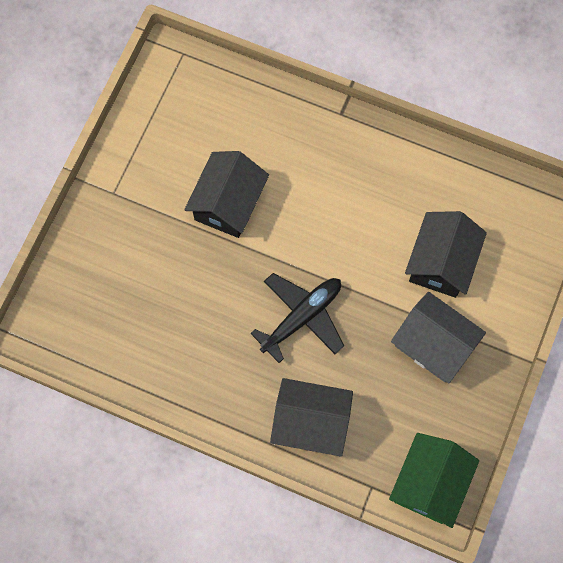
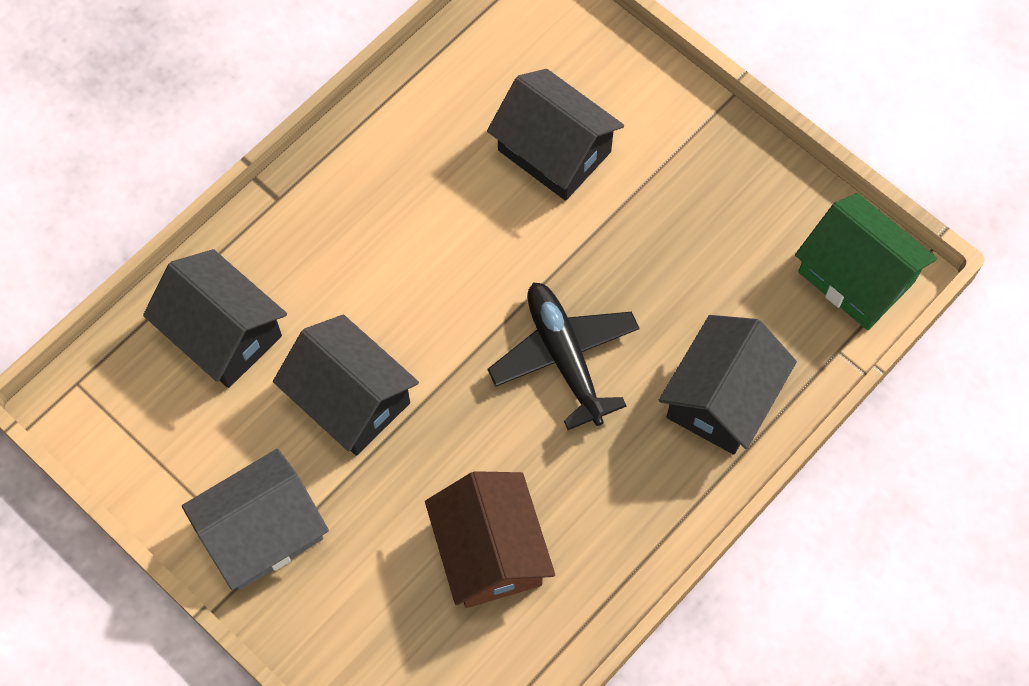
camera: 70 degrees left, 5 degrees down
grey house [391,292,486,383] -> grey house moved to [182,449,329,590]
none -> black house [143,249,287,388]
none -> brown house [425,471,555,608]

